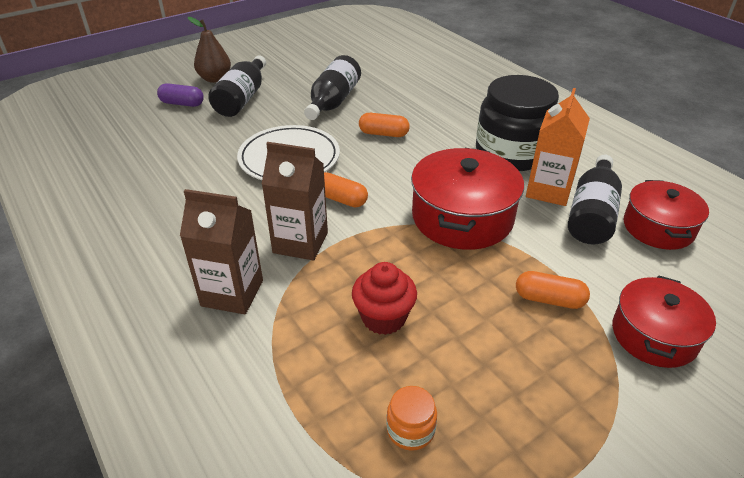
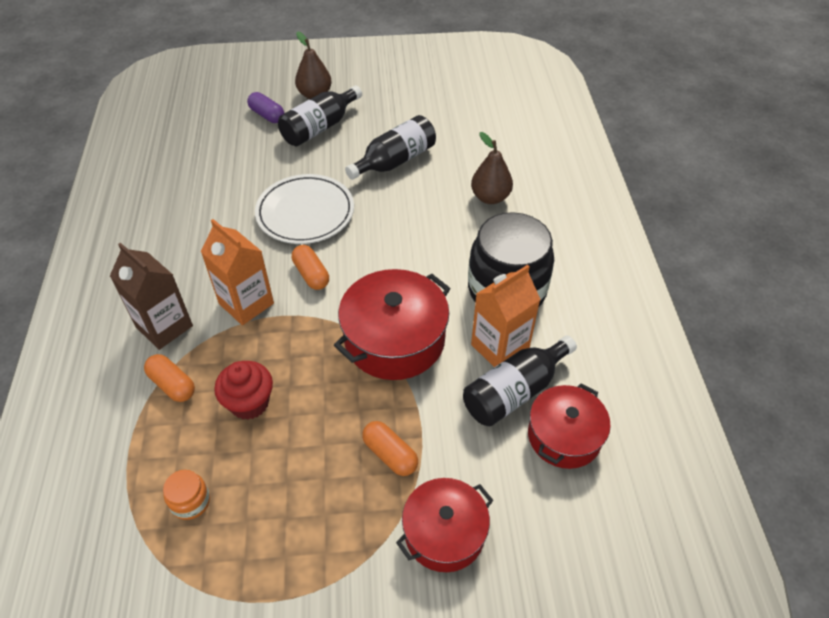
camera: 30 degrees right, 10 degrees up
brown carton [262,142,328,261] -> orange carton [201,219,274,325]
orange capsule [359,113,410,137] -> orange capsule moved to [144,354,195,402]
none -> brown pear [471,132,513,204]

